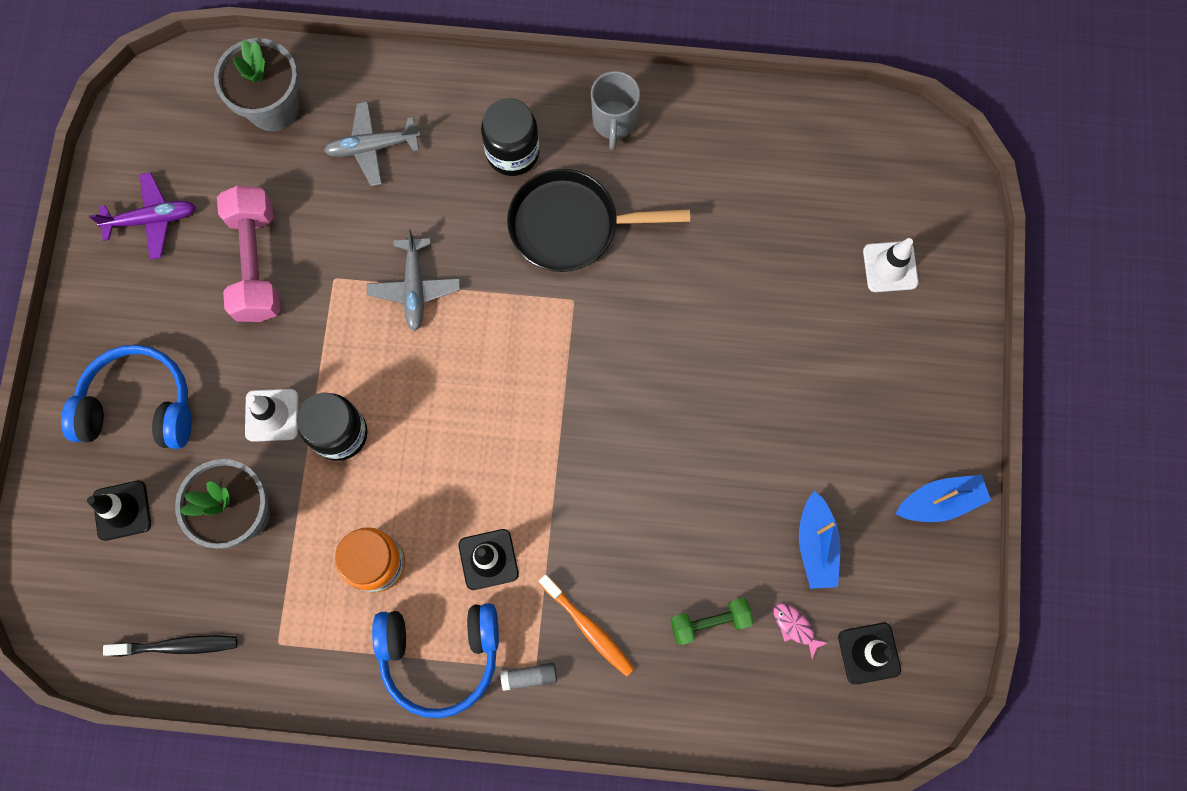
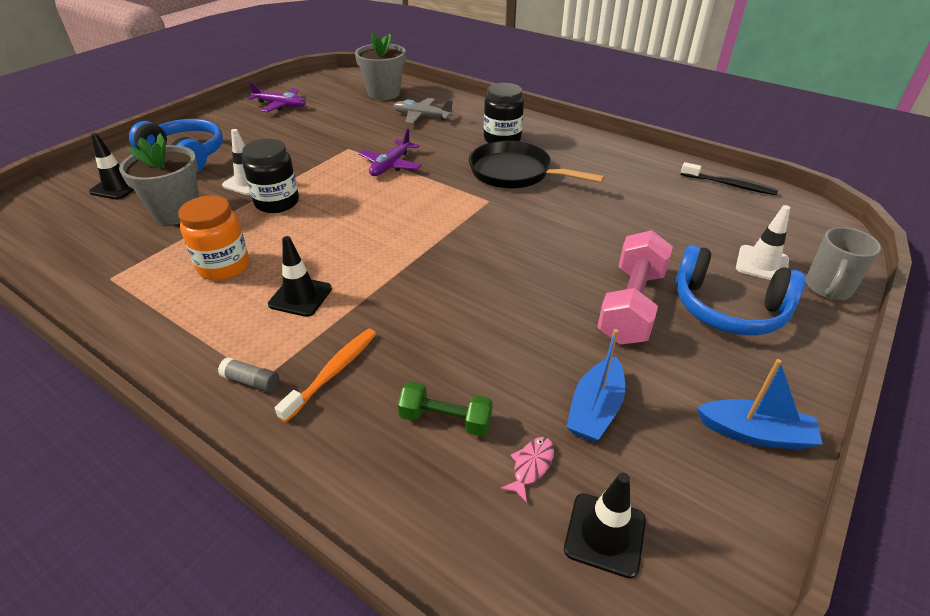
camera: 30 degrees right, 35 degrees down
black toothbrush [103,635,238,657] -> black toothbrush moved to [681,162,778,195]
pink dumbbell [217,185,281,322] -> pink dumbbell moved to [597,230,673,344]
grey plane [367,229,461,331] -> purple plane [359,128,422,176]
blue headphones [372,603,499,718] -> blue headphones moved to [676,244,805,336]
orange toothbrush [539,574,635,677] -> orange toothbrush turned 135 degrees counterclockwise [275,329,376,423]
grey mug [591,71,640,150] -> grey mug moved to [805,227,881,300]
pink fish [774,603,827,659] -> pink fish turned 45 degrees clockwise [500,437,554,503]

